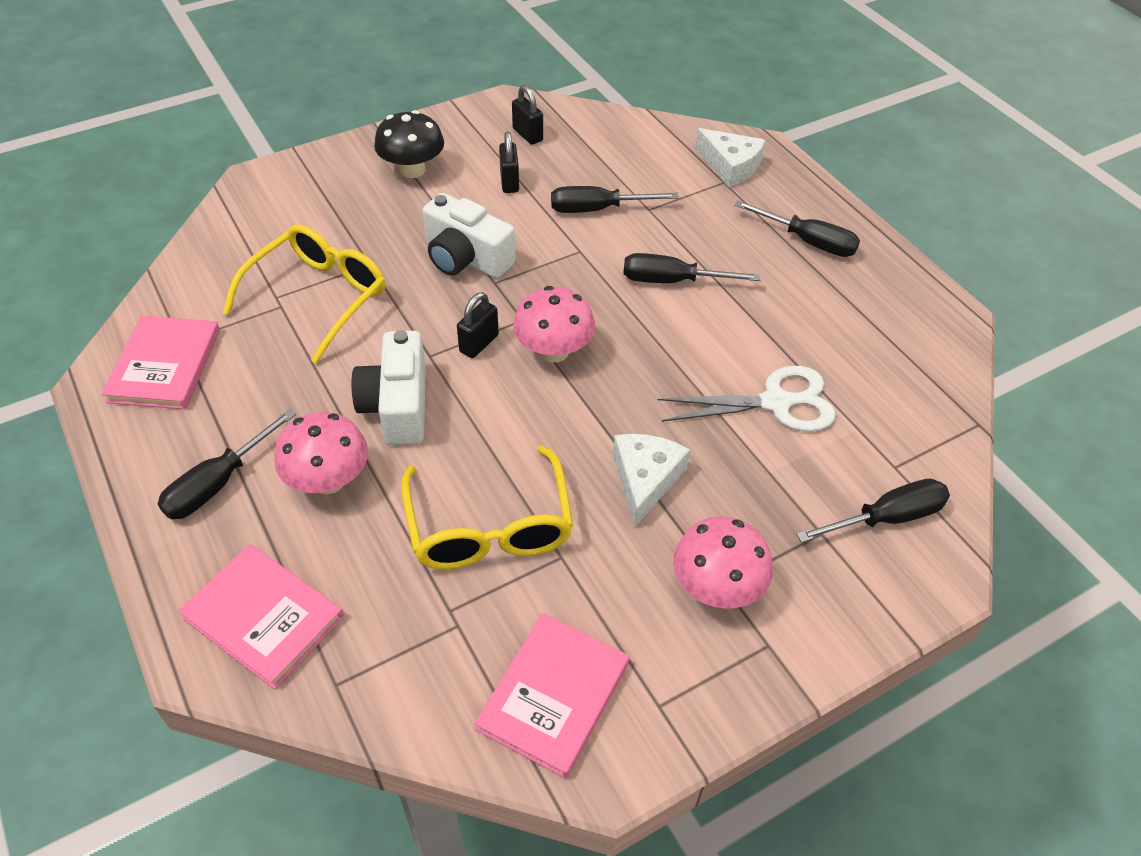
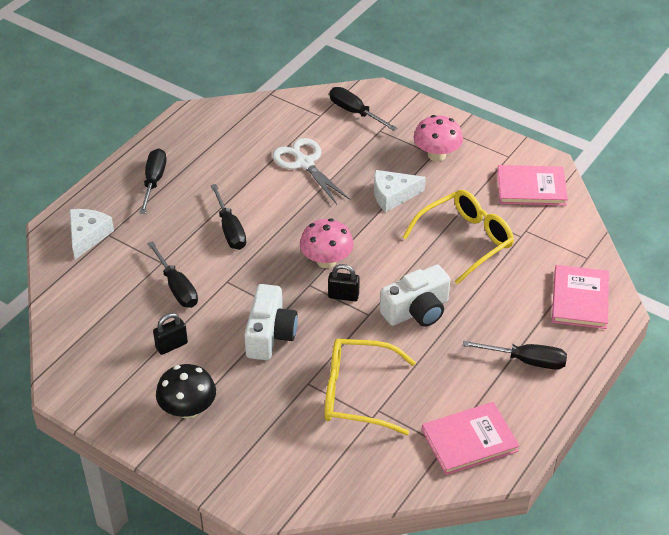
camera: 115 degrees left, 5 degrees down
pink mushroom [274,412,368,494] -> none
black padlock [512,85,543,145] -> none

